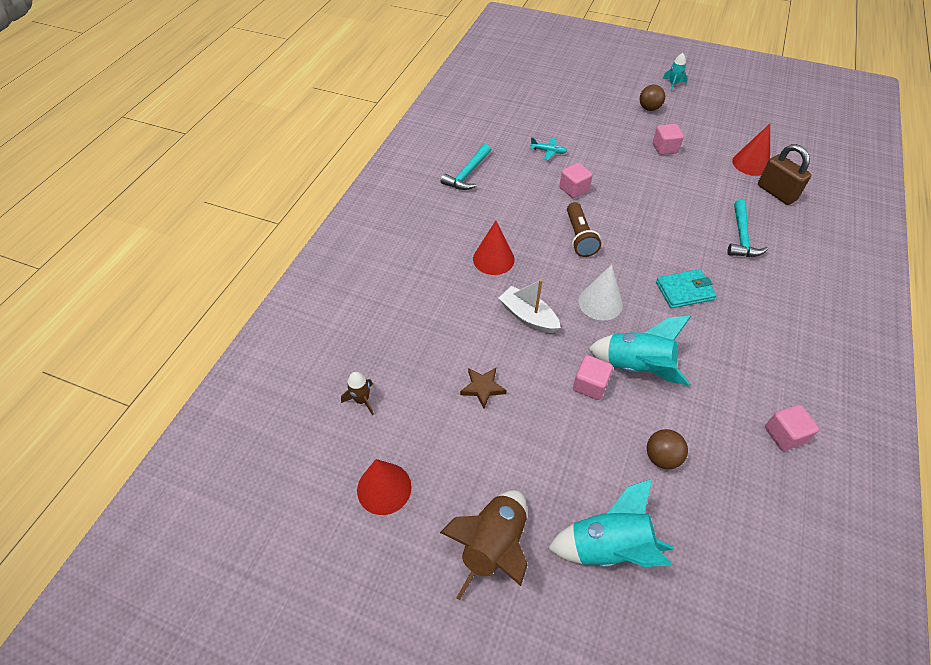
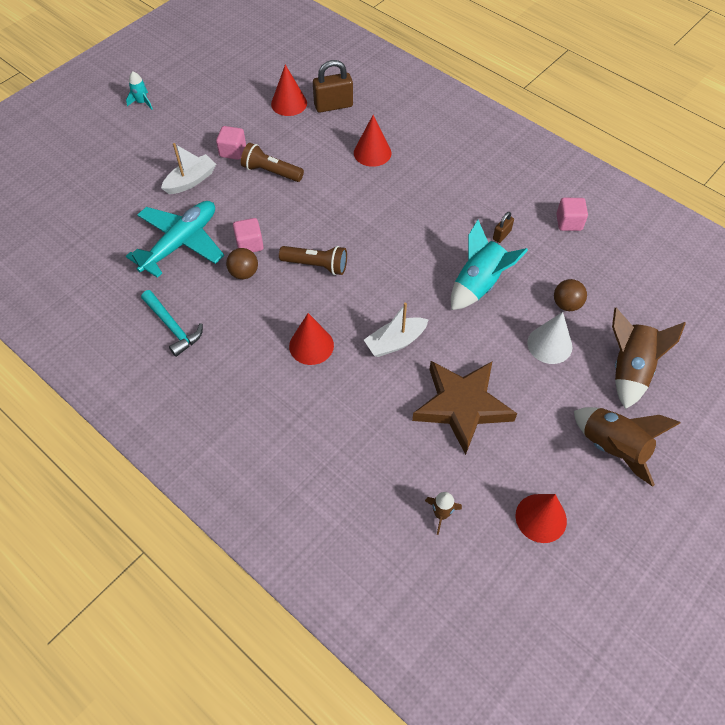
camera: 70 degrees left, 5 degrees up
brown star [460,368,507,408] -> brown star [412,361,517,455], size x2.30
turquoise plane [530,137,567,160] -> turquoise plane [126,201,224,278], size x2.49
turquoise rocket [548,479,674,567] -> brown rocket [612,308,686,409]
pink cube [573,355,613,400] -> none
white cone [578,265,623,321] -> white cone moved to [527,312,572,364]
brown ball [640,84,665,111] -> brown ball moved to [226,248,258,279]
turquoise wallet [656,269,717,308] -> none
turquoise hammer [727,200,768,257] -> red cone [354,115,391,167]
none -> white boat [161,143,216,194]
none -> brown flashlight [241,143,304,182]
none -> brown padlock [493,212,514,243]

